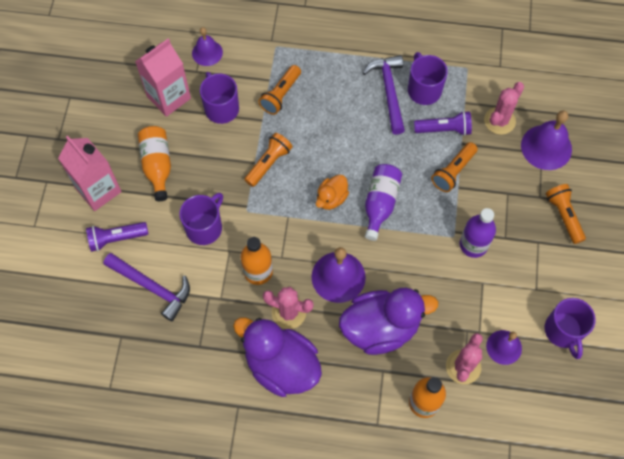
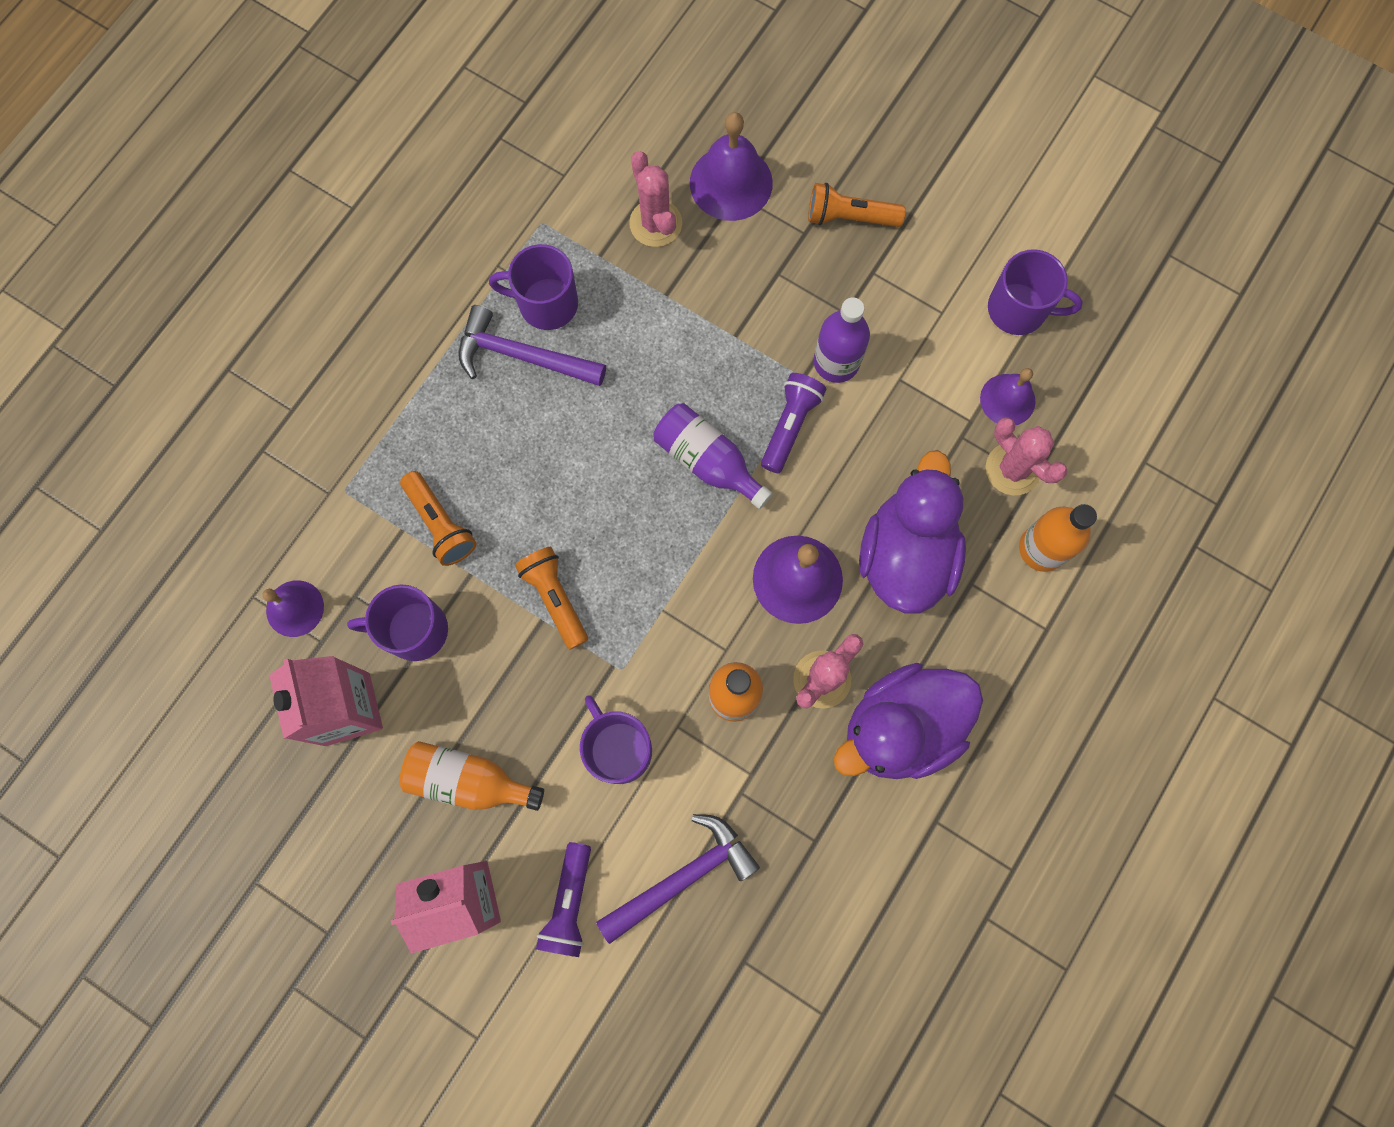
camera: 65 degrees left, 10 degrees up
orange duck [316,175,349,210] -> none
purple flashlight [414,111,472,136] -> purple flashlight moved to [761,373,826,473]
orange flashlight [431,142,478,192] -> none

